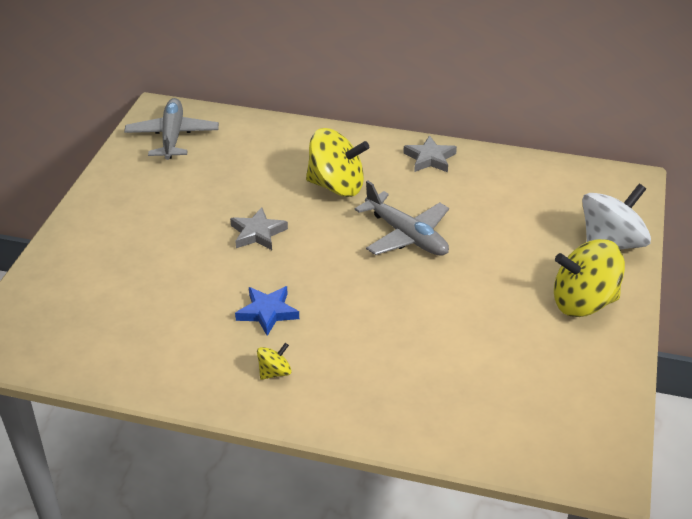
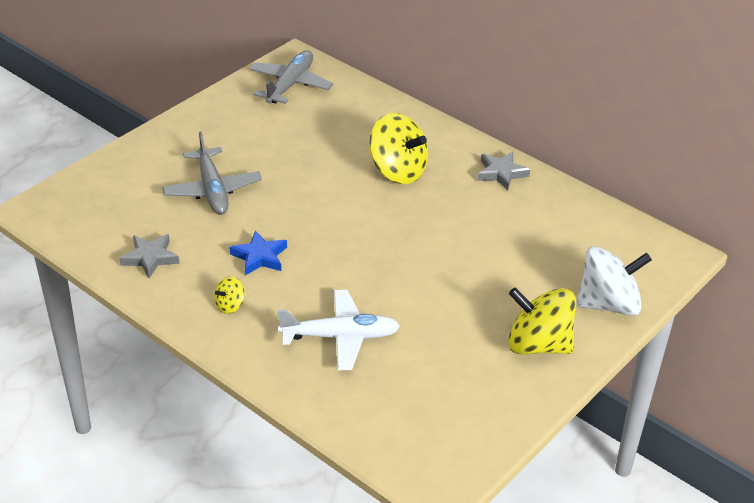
camera: 25 degrees right, 0 degrees up
grey star [230,207,288,250] -> grey star moved to [119,234,180,278]
yellow spinning top [257,343,292,380] -> yellow spinning top turned 150 degrees clockwise [214,277,244,314]
grey plane [355,181,449,256] -> grey plane moved to [162,132,262,215]
none -> white plane [277,290,400,370]

